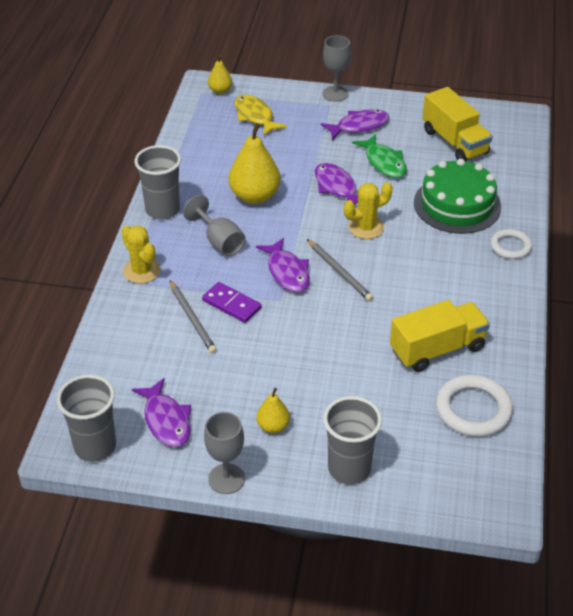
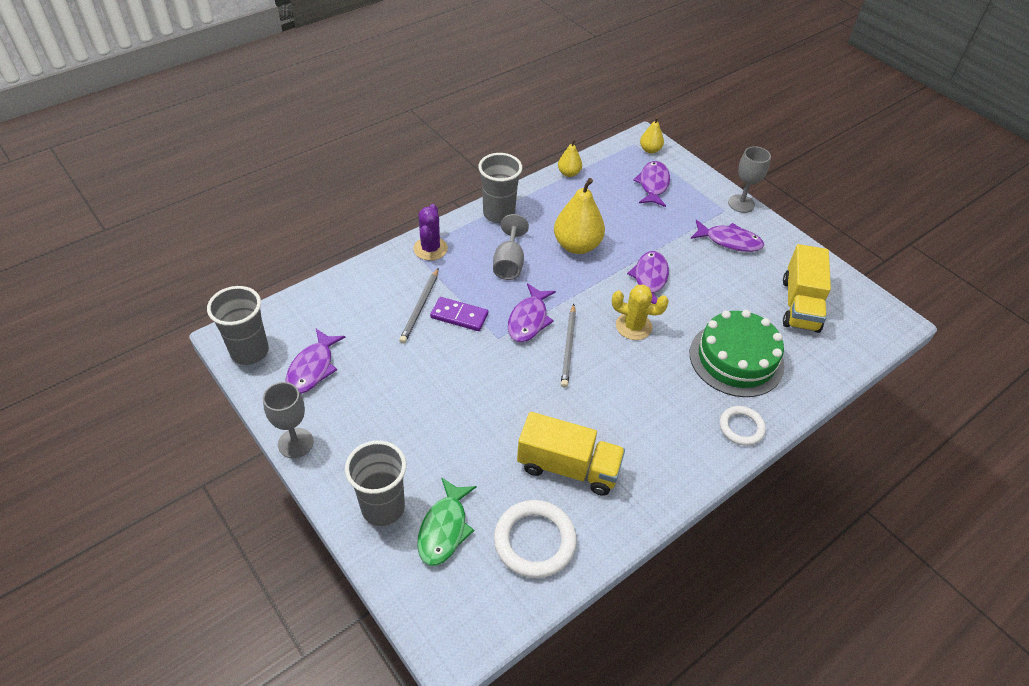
camera: 40 degrees right, 5 degrees up
yellow cactus [121,225,160,283] -> purple cactus [413,204,448,261]
purple domino [202,282,261,323] -> purple domino turned 60 degrees counterclockwise [430,297,488,331]
yellow fish [235,95,287,136] -> purple fish [633,161,670,207]
yellow pear [256,388,290,433] -> yellow pear moved to [558,139,582,177]
green fish [352,134,407,178] -> green fish moved to [417,477,477,566]

